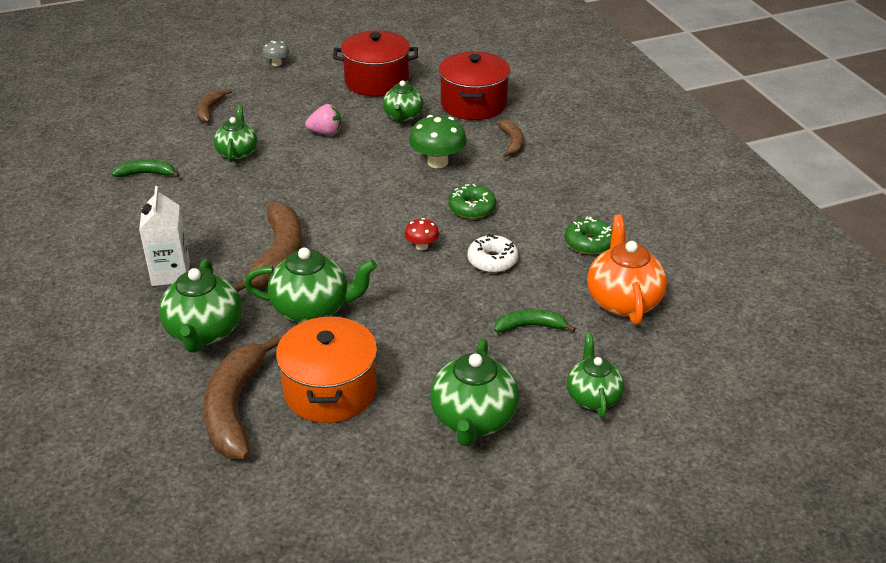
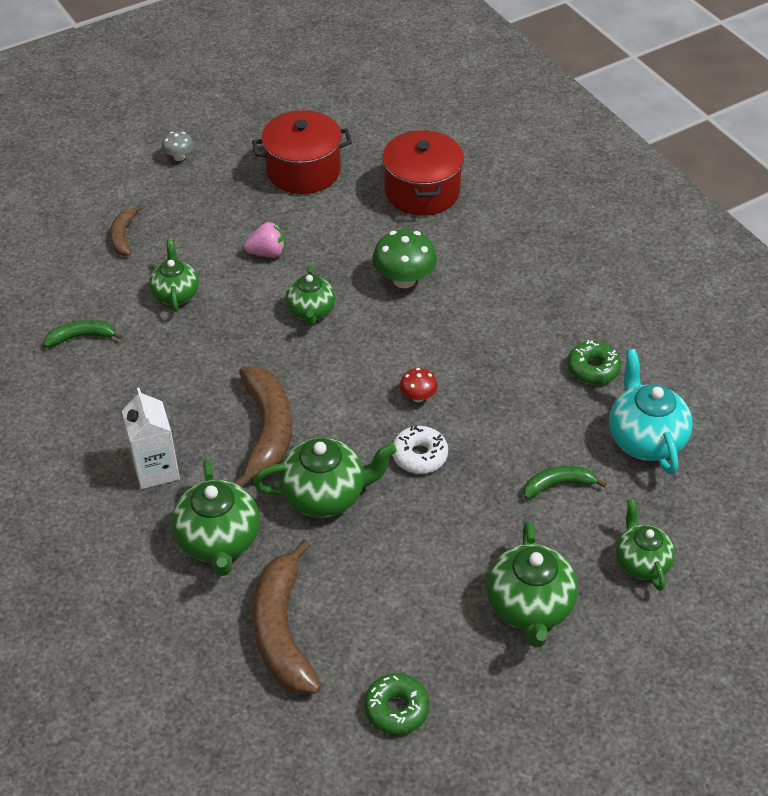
camera: 10 degrees left, 10 degrees up
orange pot [276,316,377,423] -> none
green teapot [383,80,424,122] -> green teapot moved to [285,265,335,326]
green donut [449,184,496,219] -> green donut moved to [364,673,429,735]
white donut [467,234,518,273] -> white donut moved to [392,426,448,474]
brown banana [497,119,523,158] -> none
orange teapot [587,215,667,325] -> turquoise teapot [609,349,693,474]

